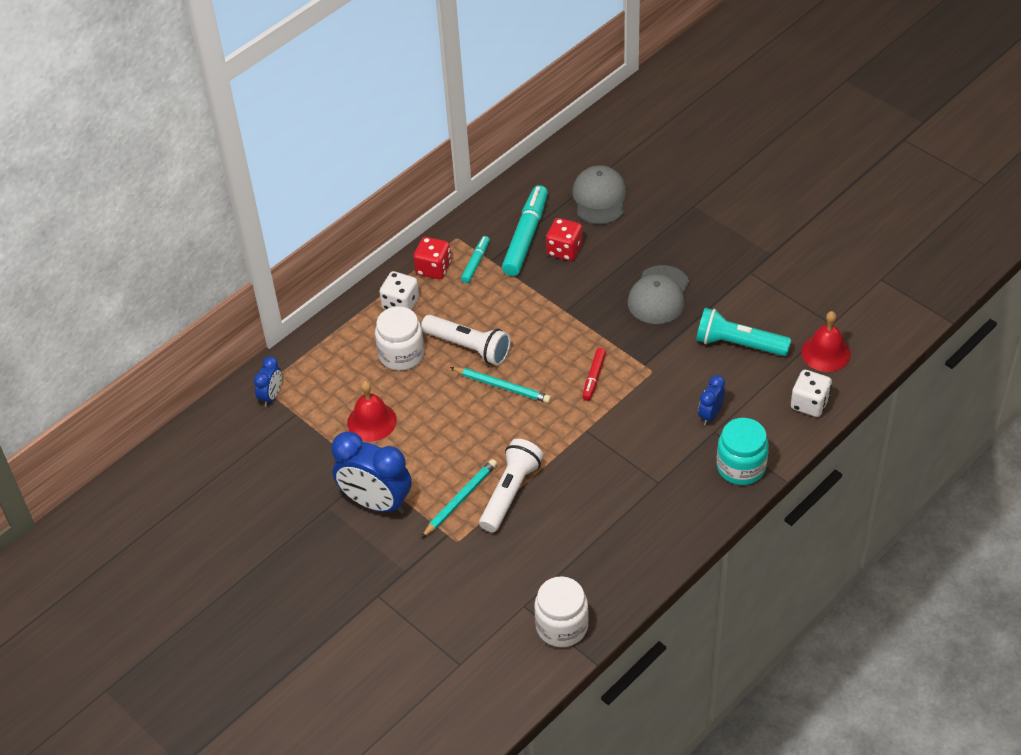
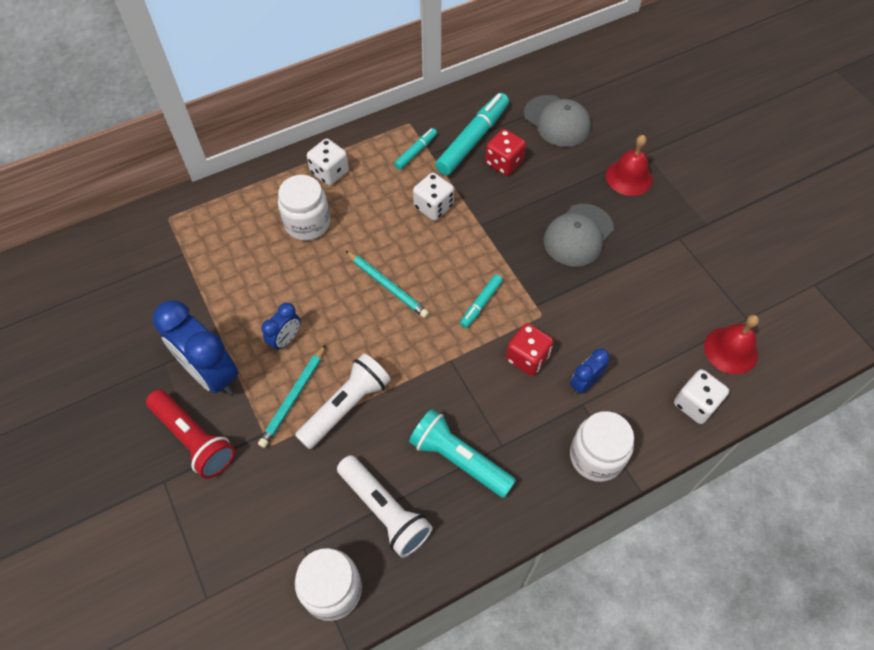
camera: 15 degrees right, 10 degrees up
blue clock [254,356,282,407] -> blue clock moved to [262,303,301,351]
red bell [347,381,397,441] -> red bell moved to [606,135,653,196]
red dice [413,237,451,279] -> red dice moved to [506,323,554,376]
white flashlight [421,315,511,365] -> white flashlight moved to [337,455,433,558]
turquoise pencil [421,459,497,538] -> turquoise pencil turned 150 degrees clockwise [258,344,326,448]
grey cap [572,165,627,225] -> grey cap turned 120 degrees clockwise [524,95,591,147]
red marker [582,348,606,401] -> turquoise marker [460,275,503,328]
turquoise flashlight [696,308,791,356] -> turquoise flashlight moved to [409,409,516,498]
turquoise jar [717,418,769,485] -> white jar [570,411,634,482]
none -> red flashlight [146,390,235,479]
none -> white dice [413,173,454,221]

